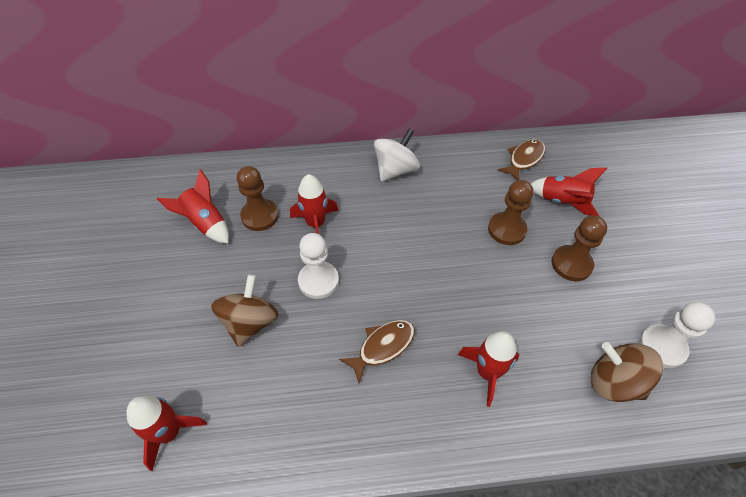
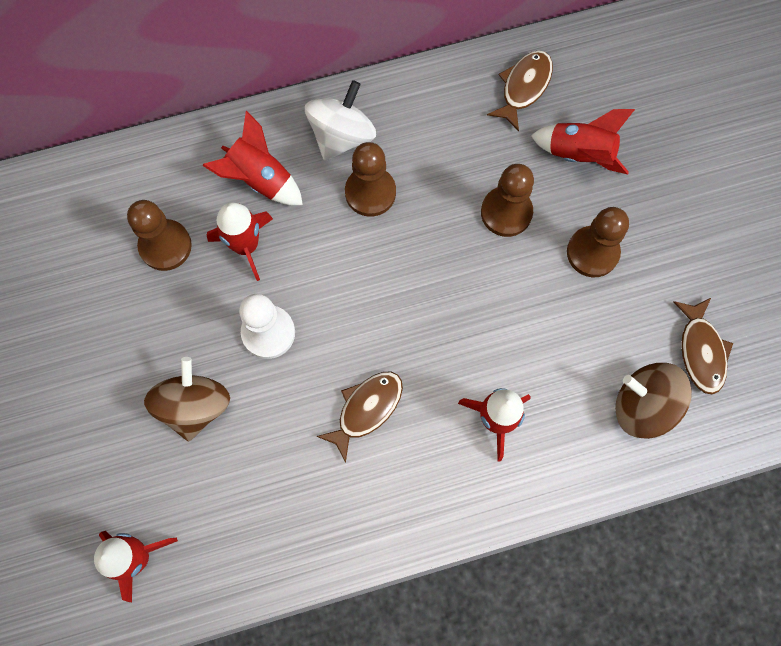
camera: 10 degrees left, 20 degrees up
red rocket [157,169,229,244] -> red rocket moved to [202,111,303,205]
white pawn [639,302,715,368] -> brown fish [674,298,733,394]
none -> brown pawn [345,142,396,217]

